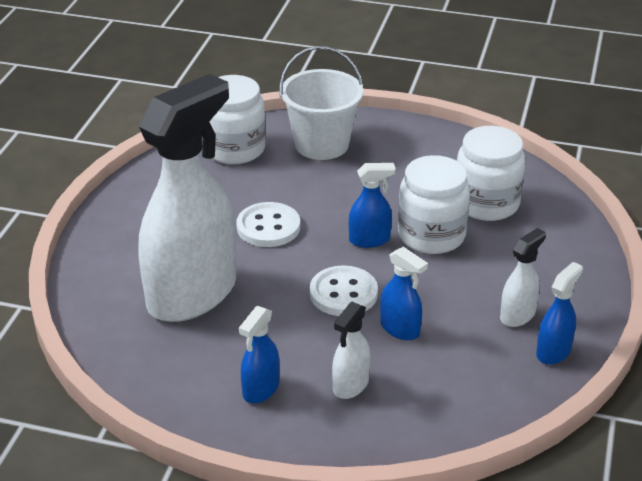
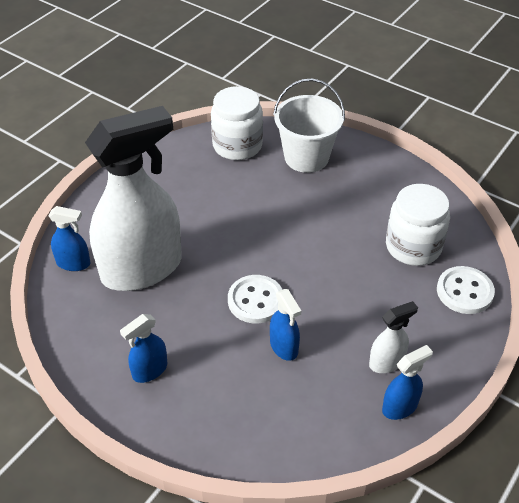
camera: 20 degrees right, 10 degrees up
white button [236,202,300,247] -> white button moved to [437,266,495,314]
white spray bottle [332,302,371,399] -> none
blue spray bottle [349,163,396,248] -> blue spray bottle moved to [48,206,91,271]
white jar [398,155,470,254] -> none

